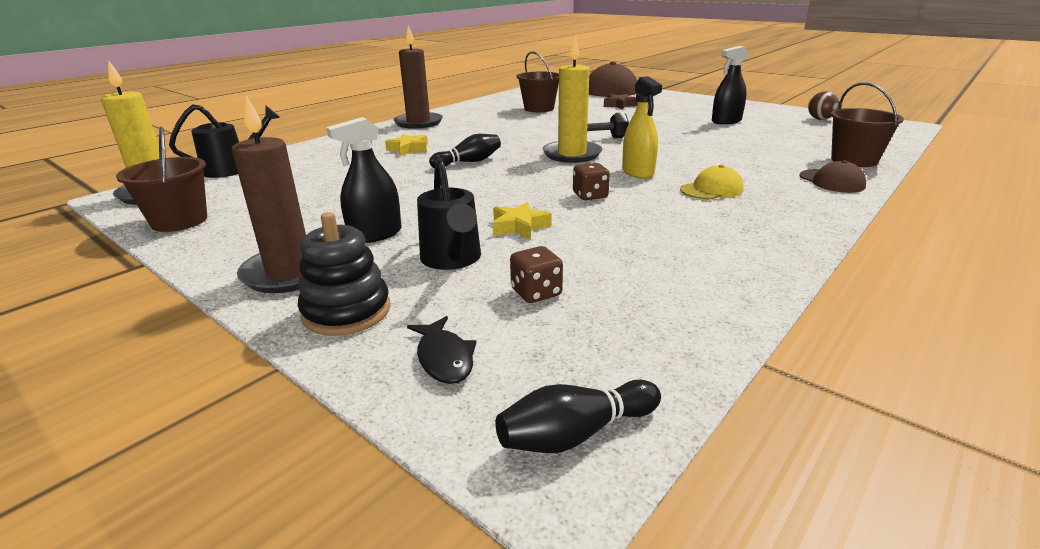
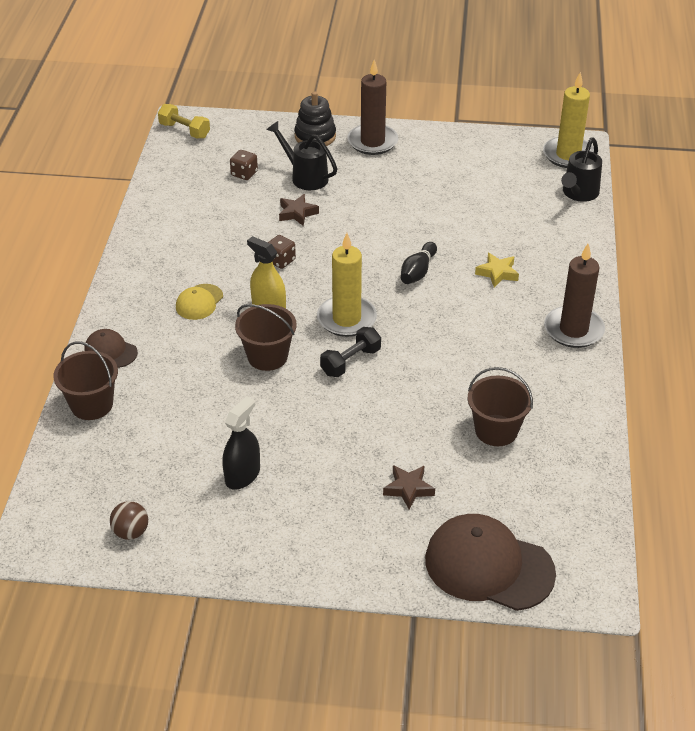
camera: 145 degrees right, 15 degrees up
brown bucket [116,126,207,232] -> brown bucket moved to [235,304,297,371]
black spray bottle [326,117,402,243] -> none
black fish [407,316,477,384] -> none
yellow star [492,202,552,239] -> brown star [279,194,319,226]
black bowling pin [495,379,661,453] -> yellow dumbbell [158,104,210,139]

